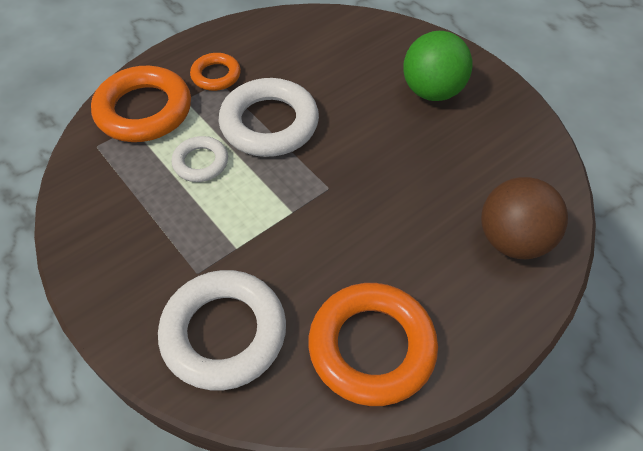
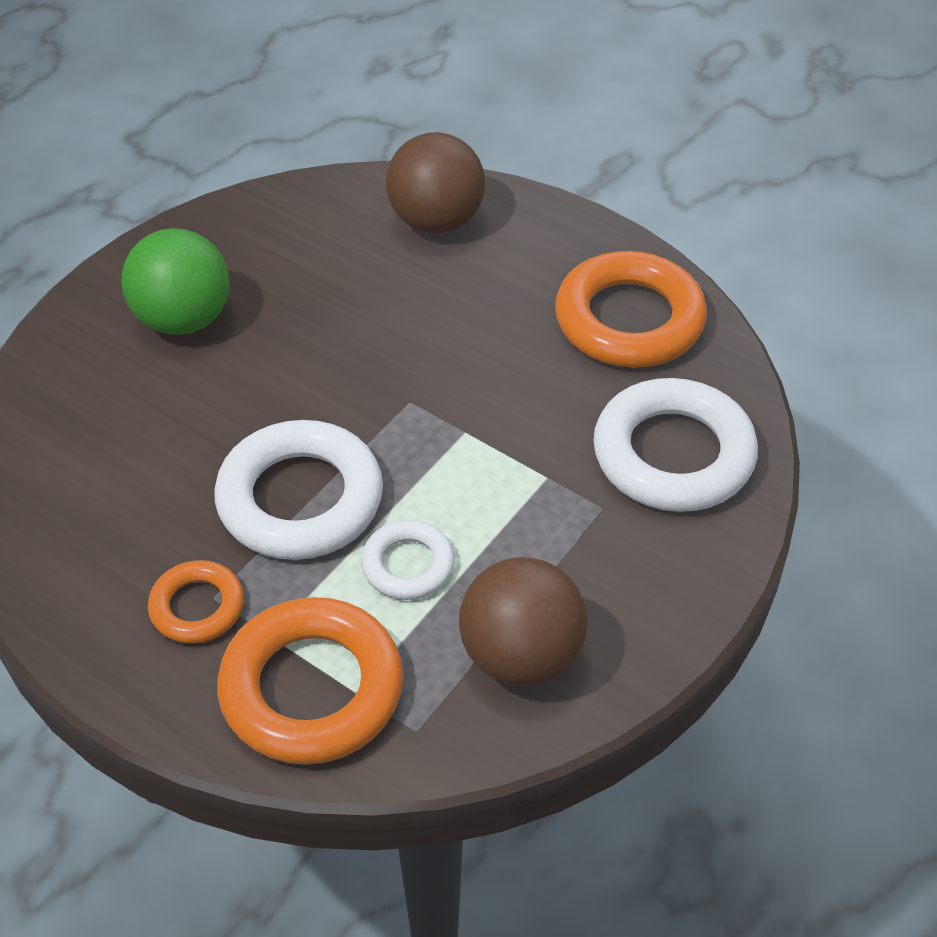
camera: 105 degrees left, 5 degrees down
none -> brown ball [459,557,587,686]

